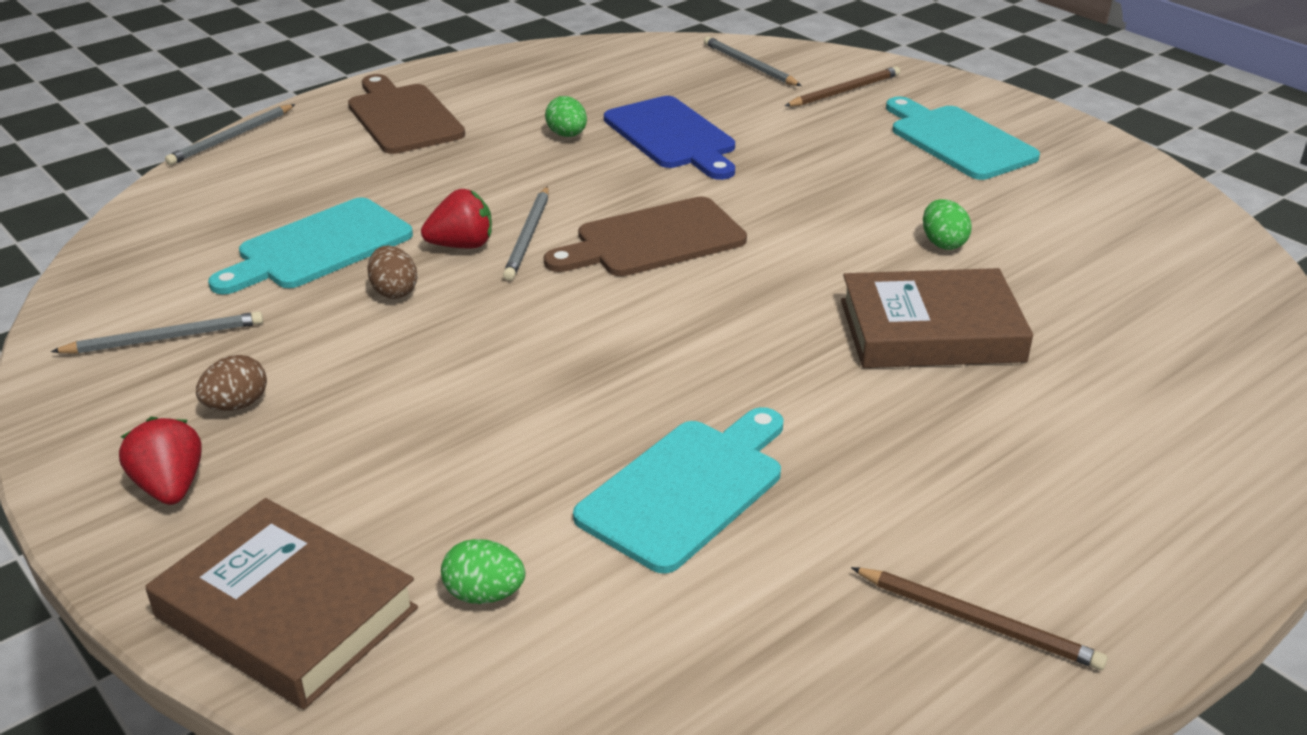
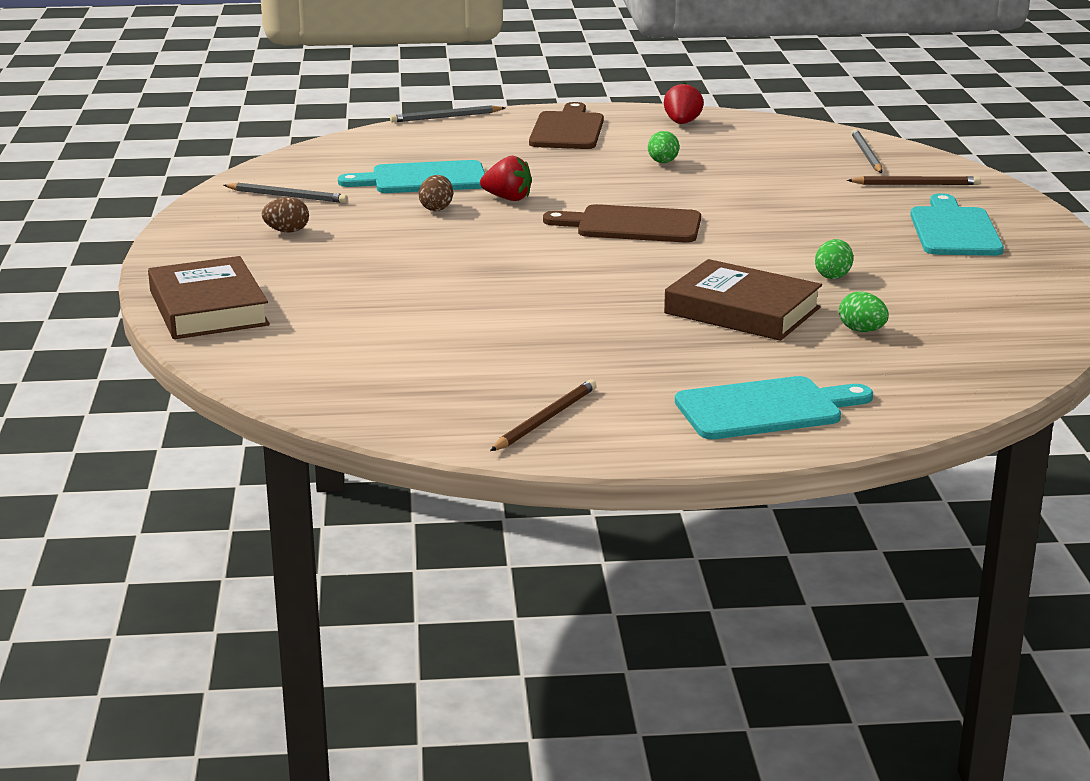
camera: 35 degrees right, 10 degrees down
red strawberry [119,417,202,505] -> red strawberry moved to [664,82,704,124]
green egg [441,539,525,604] -> green egg moved to [839,291,889,332]
grey pencil [503,186,549,281] -> none
turquoise cutting board [573,407,783,574] -> turquoise cutting board moved to [675,376,873,439]
blue cutting board [604,96,735,180] -> none
brown pencil [851,567,1108,670] -> brown pencil turned 120 degrees counterclockwise [490,380,596,451]

